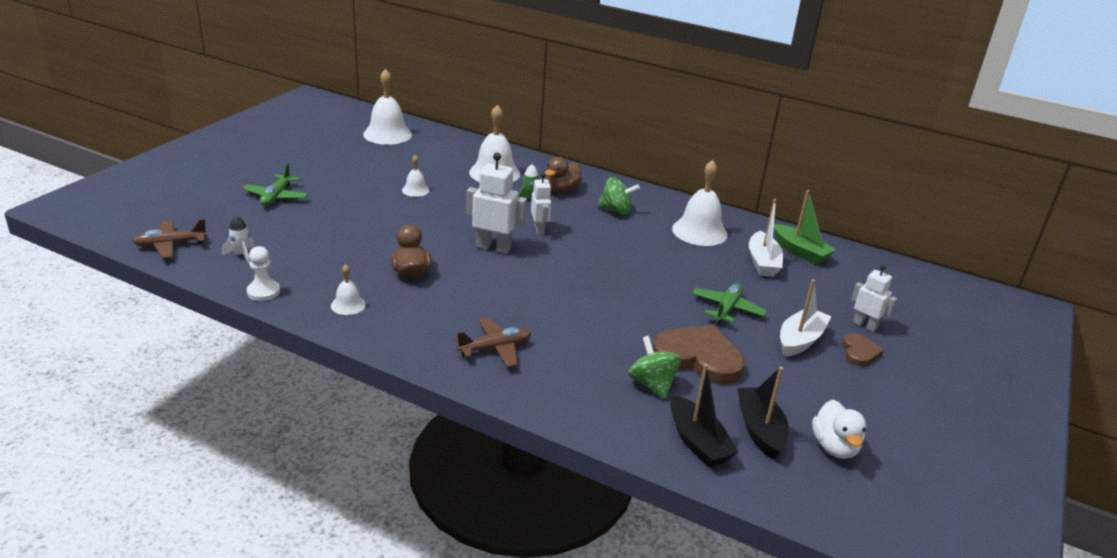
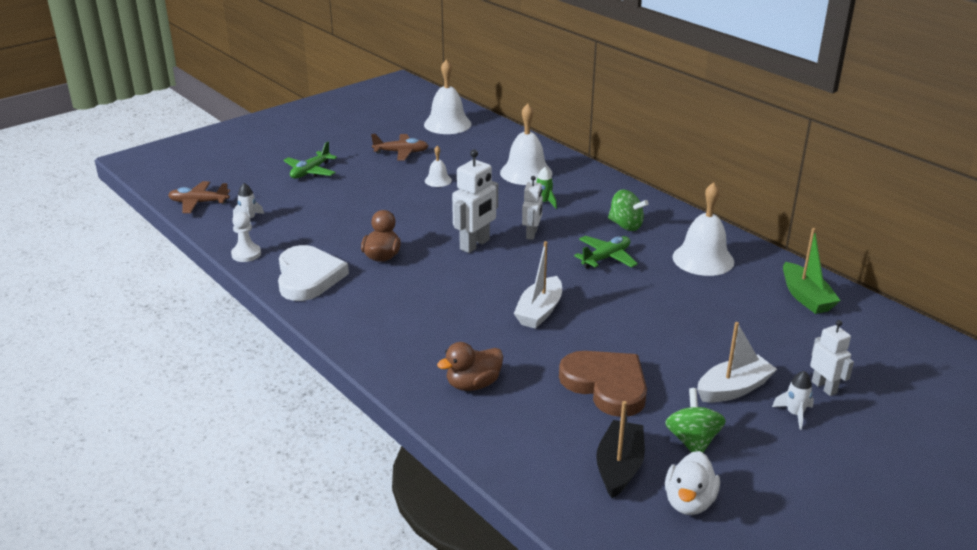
camera: 25 degrees right, 0 degrees up
white bell [331,264,366,315] -> white heart [278,245,349,301]
brown plane [455,317,531,367] -> brown plane moved to [371,134,429,161]
white robot [466,153,527,254] -> white robot turned 90 degrees clockwise [452,149,498,253]
brown duck [545,157,582,193] -> brown duck moved to [437,342,503,391]
green spinning top [629,336,681,399] -> green spinning top moved to [665,388,726,453]
black boat [671,364,739,467] -> none
green plane [692,283,767,325] -> green plane moved to [574,236,638,269]
white boat [749,199,783,277] -> white boat moved to [514,241,562,329]
brown heart [842,333,884,366] -> white rocket [772,371,814,430]

